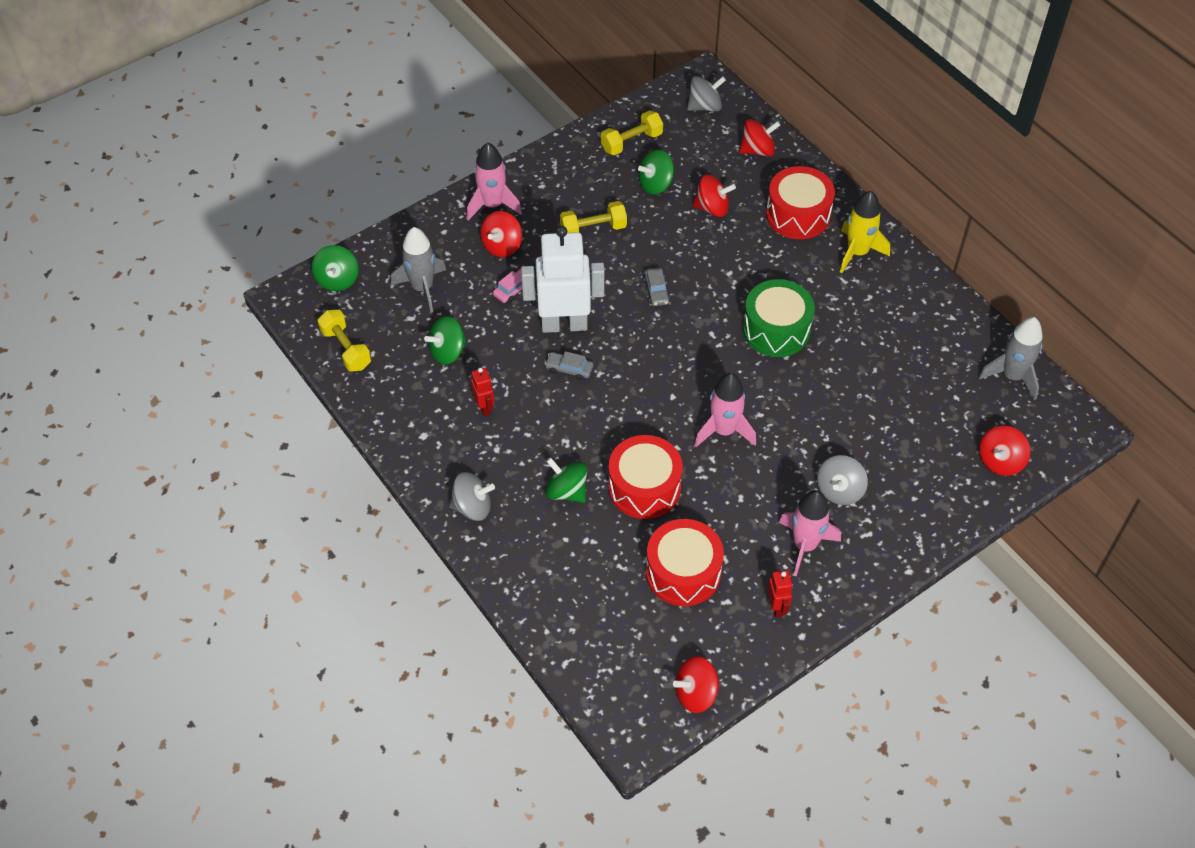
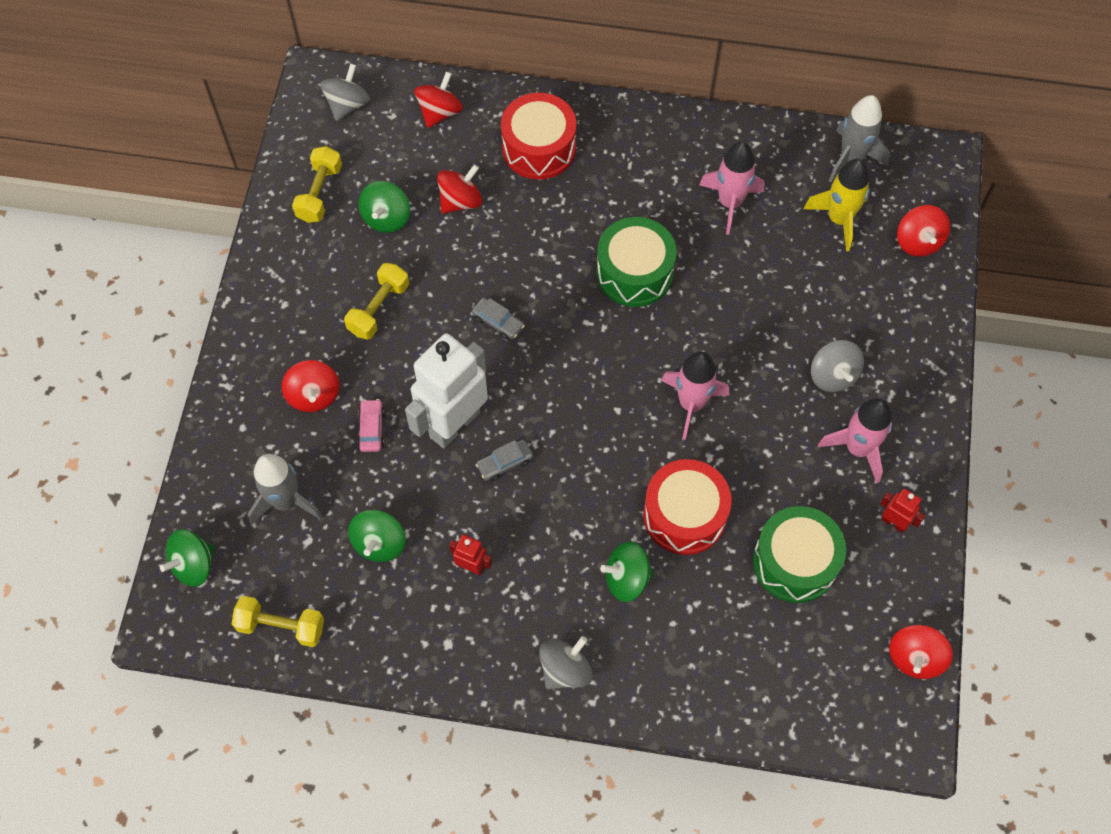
camera: 45 degrees left, 10 degrees up
green spinning top [312,245,358,291] -> green spinning top turned 90 degrees clockwise [160,529,215,587]
pink rocket [467,142,522,220] -> pink rocket moved to [699,141,764,235]
red drum [646,519,724,606] -> green drum [753,506,846,603]
yellow rocket [840,191,890,273] -> yellow rocket moved to [804,159,870,252]

